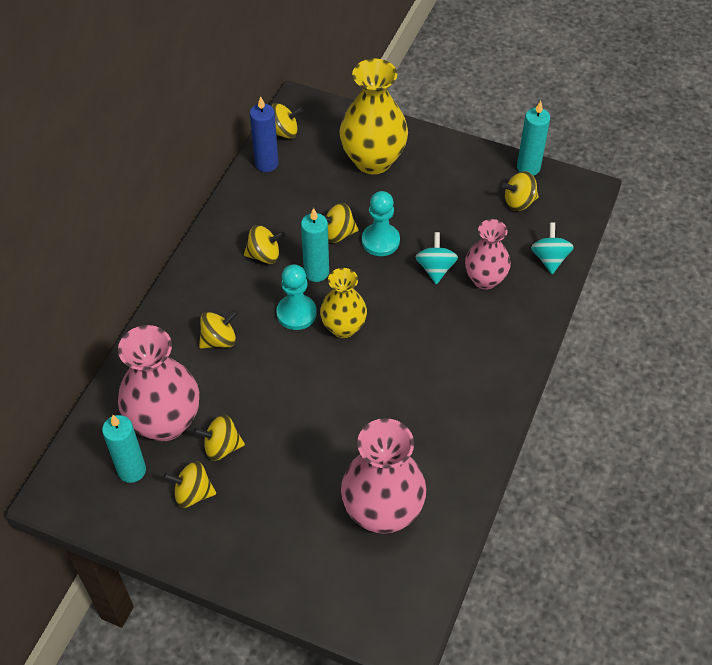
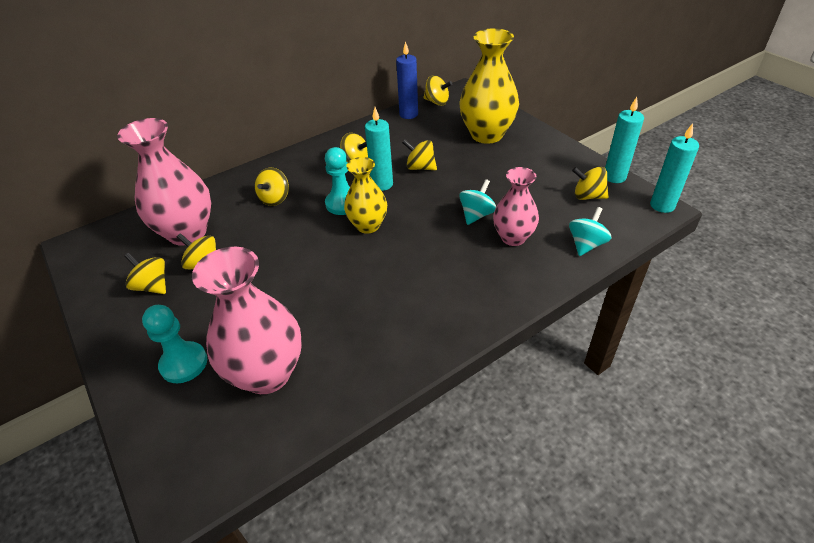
camera: 35 degrees right, 10 degrees down
turquoise candle [102,415,146,483] -> turquoise candle moved to [650,123,699,213]
yellow spinning top [199,310,238,349] -> yellow spinning top turned 105 degrees clockwise [254,168,289,206]
turquoise pawn [362,191,400,256] -> turquoise pawn moved to [142,305,207,383]

